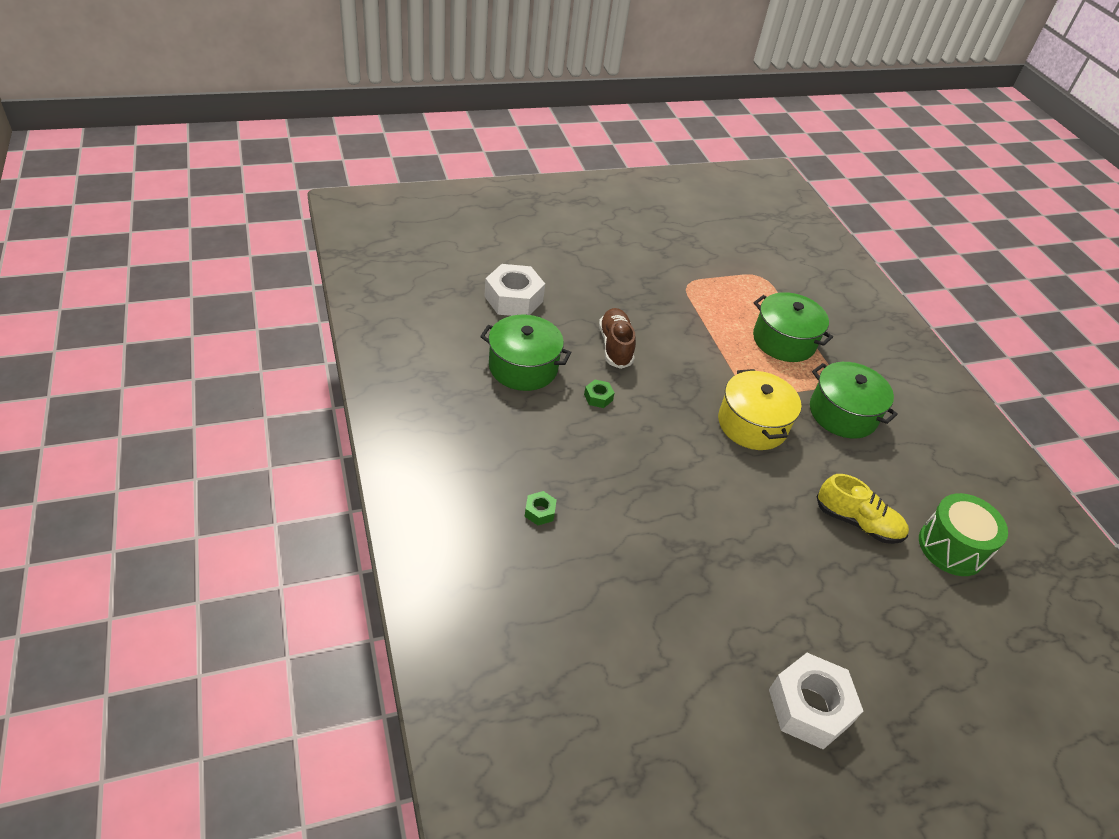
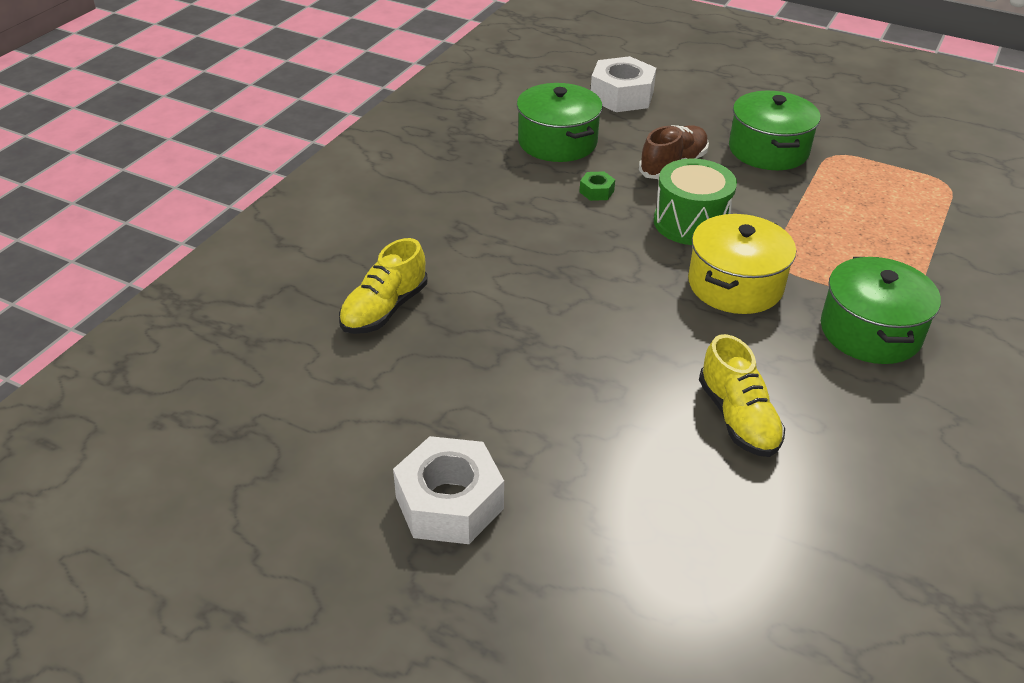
camera: 50 degrees right, 5 degrees down
green nut [525,491,557,525] -> none
green pot [753,292,833,362] -> green pot moved to [729,91,820,170]
green drum [919,493,1008,576] -> green drum moved to [654,158,737,245]
none -> yellow shoe [339,238,427,334]

